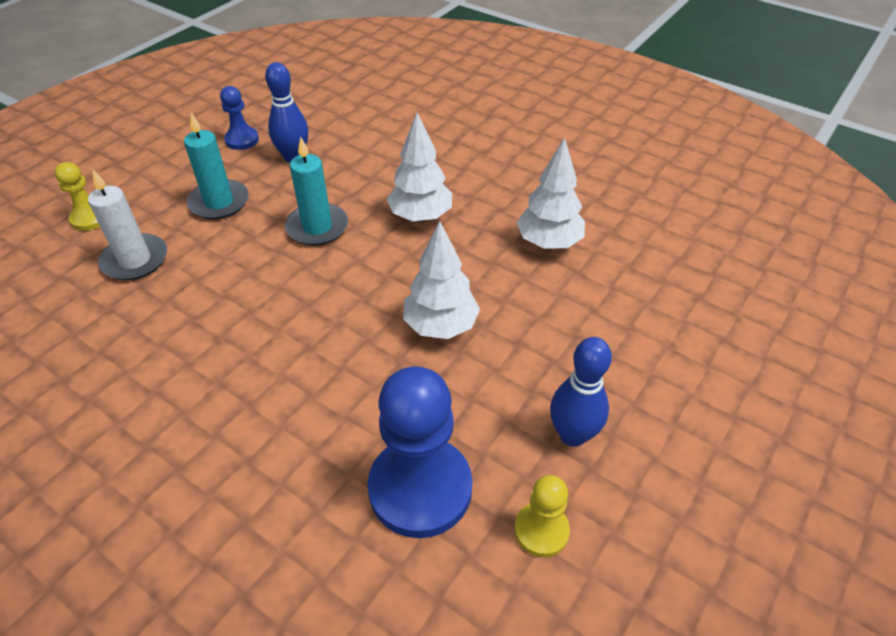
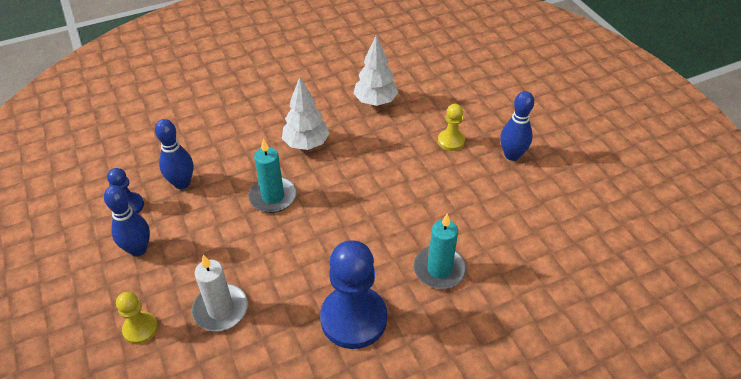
camera: 60 degrees left, 0 degrees up
turquoise candle [184,113,249,220] -> turquoise candle moved to [414,213,467,289]
blue pawn [368,366,472,538] -> blue pawn moved to [320,240,387,349]
white tree [403,221,480,339] -> none
yellow pawn [514,475,570,557] -> yellow pawn moved to [438,104,465,151]
none -> blue bowling pin [104,186,150,256]

